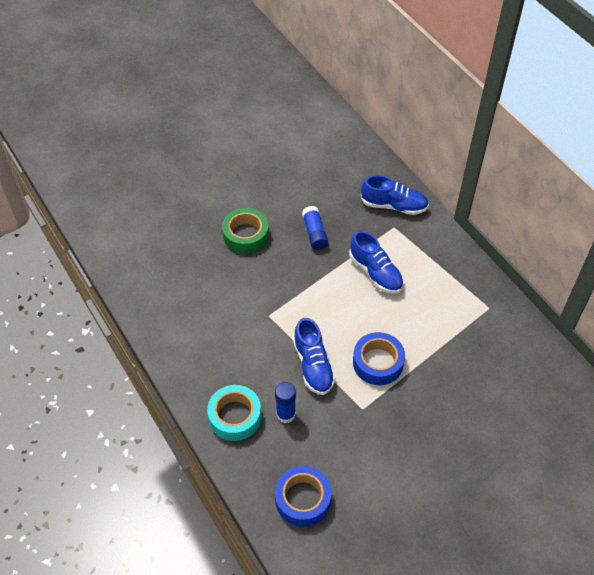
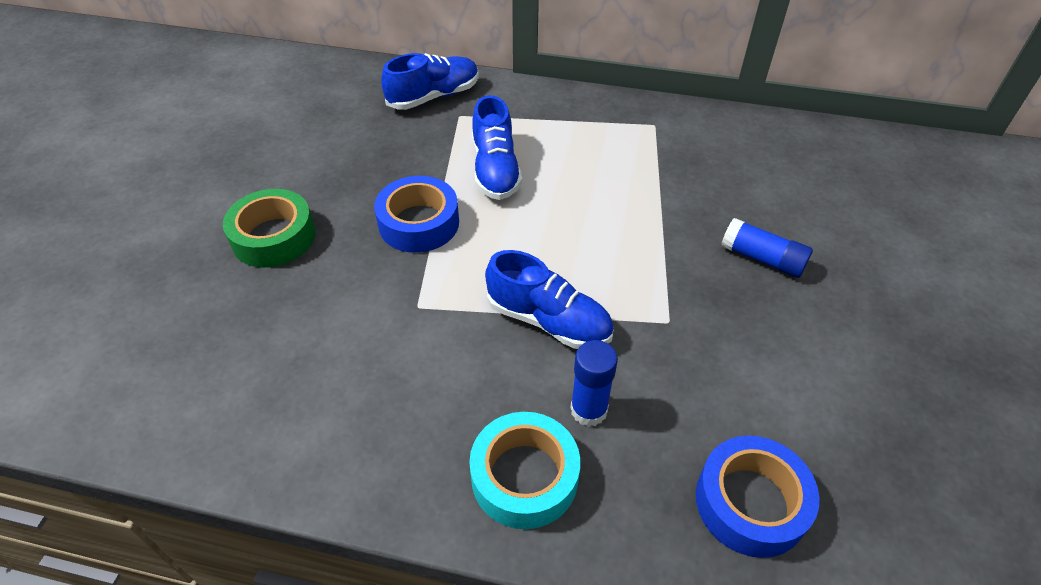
camera: 45 degrees left, 5 degrees down
blue glue stick [302,206,329,250] -> blue glue stick moved to [721,218,813,278]
blue shoe [349,231,404,294] -> blue shoe turned 75 degrees clockwise [472,95,522,200]
blue tape [353,332,405,385] -> blue tape moved to [374,176,459,253]

